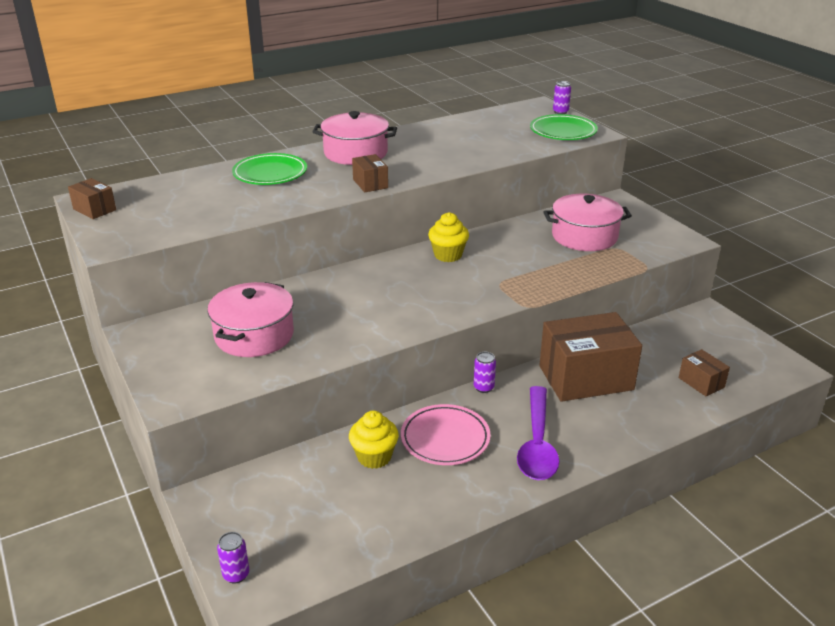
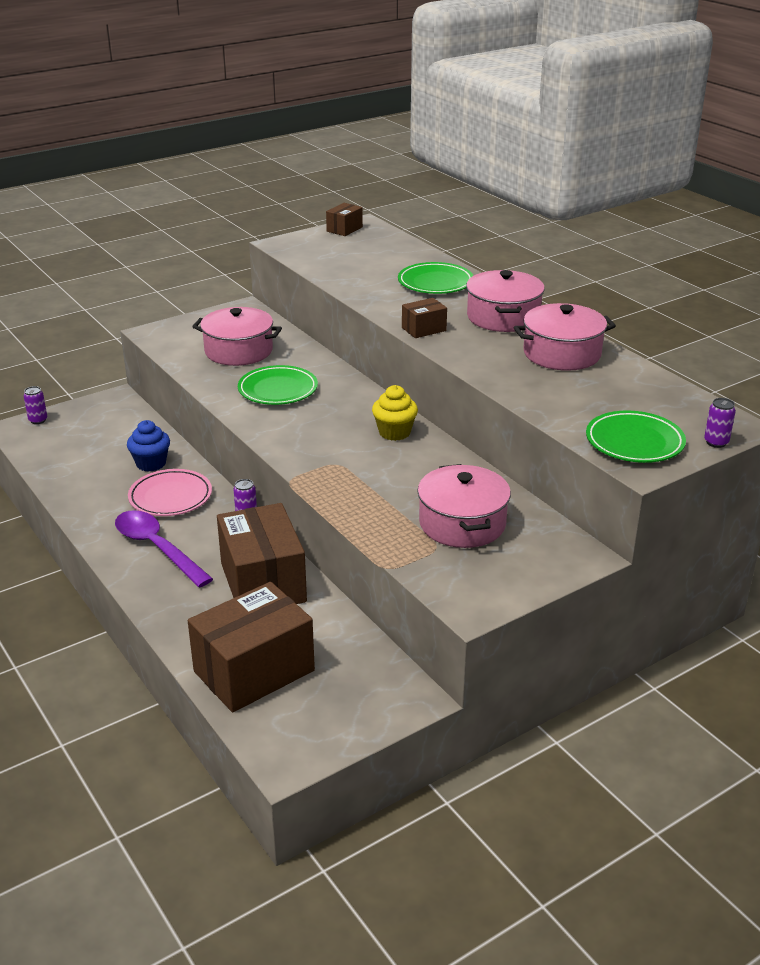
camera: 85 degrees right, 0 degrees up
yellow cupcake [349,411,399,469] -> blue cupcake [127,420,170,472]
purple spoon [517,386,559,480] -> purple spoon turned 45 degrees clockwise [115,510,213,588]
brown box [679,349,730,397] -> brown box [188,582,315,712], size x2.17
none -> green plate [238,365,318,405]
none -> pink pot [514,303,616,371]

